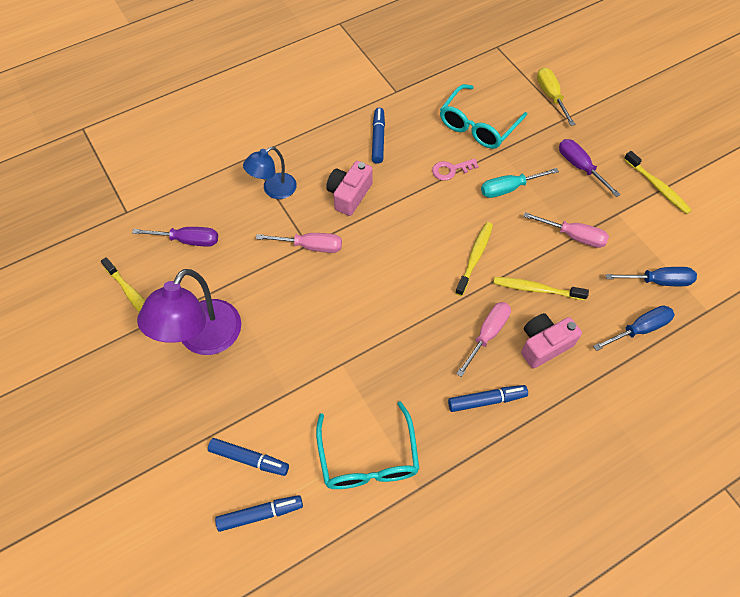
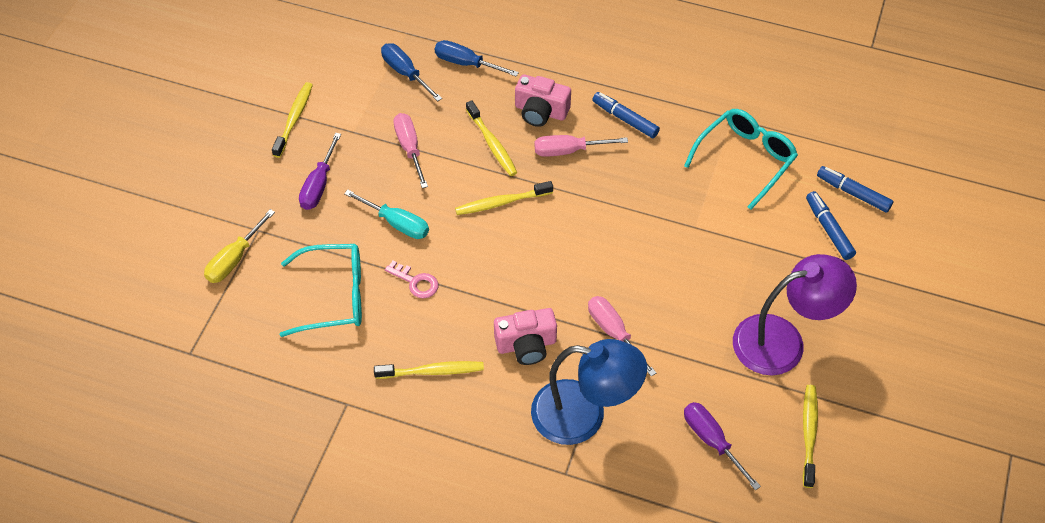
camera: 130 degrees left, 5 degrees down
blue lamp [243,147,297,199] -> blue lamp [531,339,647,445], size x1.69
blue marker [372,108,385,164] -> yellow toothbrush [374,361,484,379]

